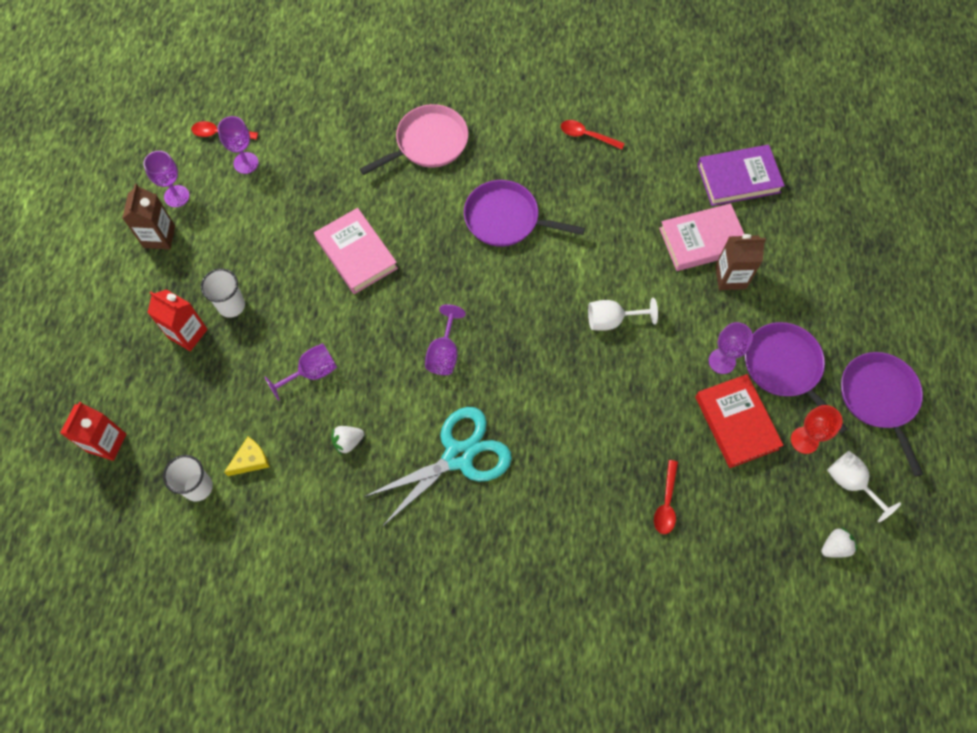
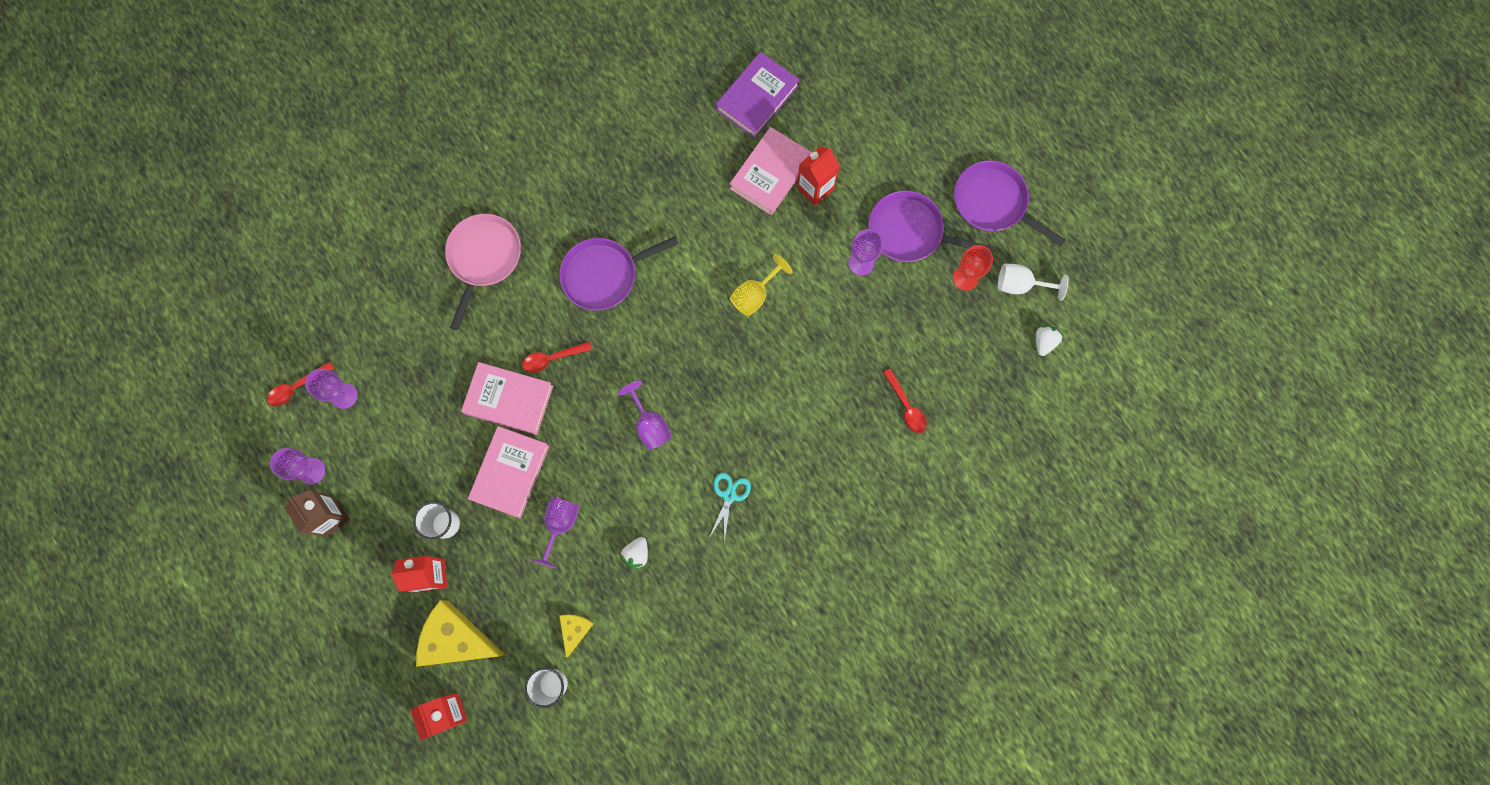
camera: 40 degrees left, 10 degrees up
turquoise scissors [364,407,512,527] -> turquoise scissors [709,472,751,543], size x0.48
red spoon [561,120,625,150] -> red spoon moved to [522,341,592,373]
white goblet [588,298,658,331] -> yellow goblet [730,254,792,317]
red book [695,374,784,468] -> none
brown carton [715,234,766,290] -> red carton [797,146,840,206]
none -> yellow cheese [416,600,505,667]
none -> pink book [468,426,549,518]

